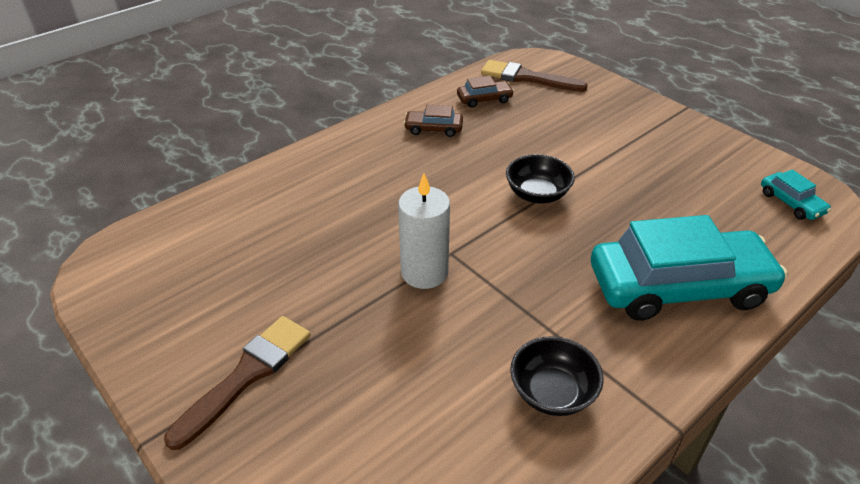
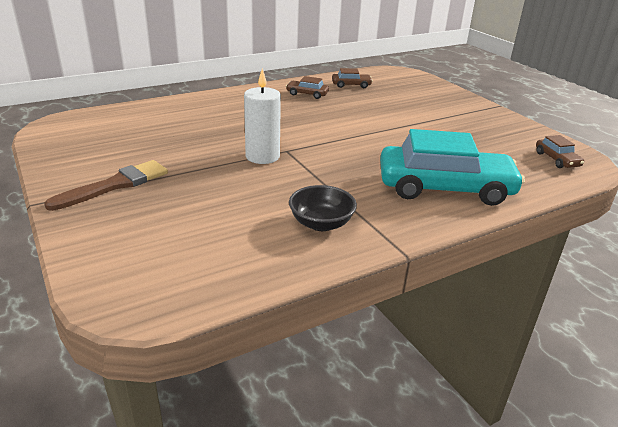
camera: 10 degrees right, 10 degrees down
brown brush [481,60,588,92] -> none
black bowl [506,154,575,203] -> none
turquoise car [761,170,831,220] -> brown car [536,135,584,168]

